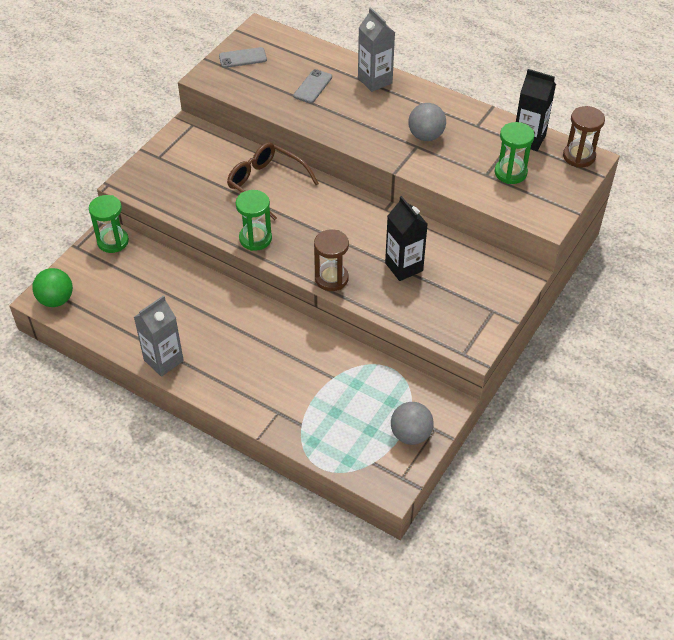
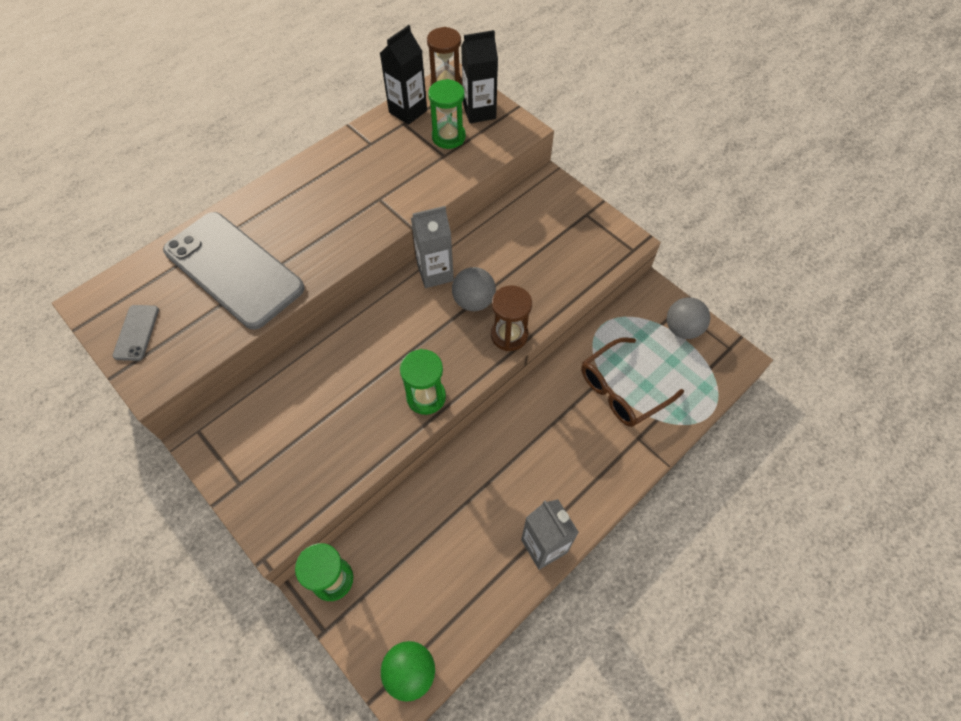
camera: 75 degrees left, 10 degrees up
brown glasses [227,142,319,220] -> brown glasses moved to [581,338,684,427]
grey phone [293,69,332,103] -> grey phone [163,212,305,330], size x2.47
grey carton [358,7,395,92] -> grey carton moved to [411,206,454,288]
black carton [385,196,428,281] -> black carton moved to [461,30,498,123]
grey ball [408,103,446,141] -> grey ball moved to [452,267,496,311]

